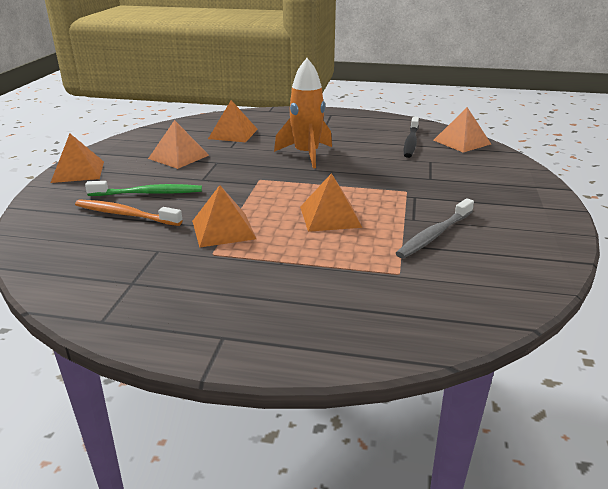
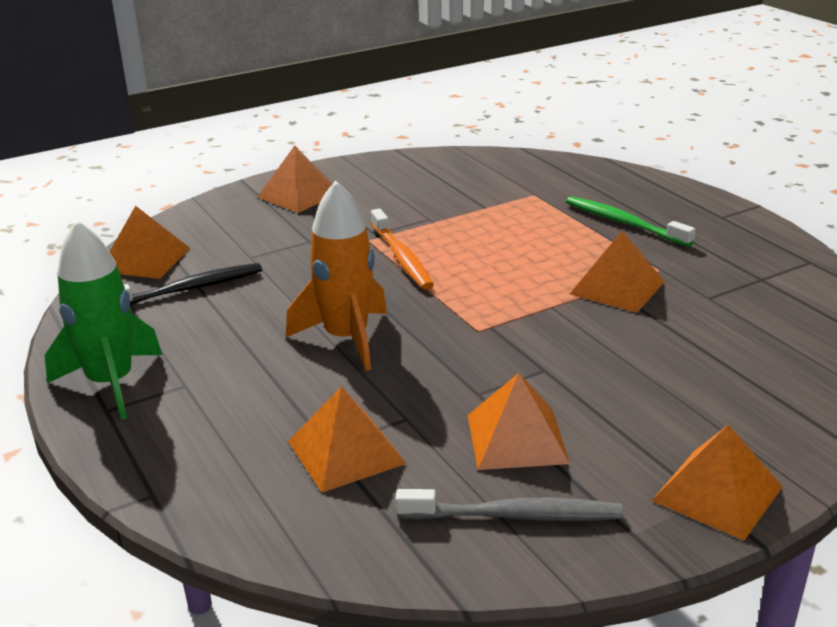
camera: 130 degrees left, 0 degrees up
orange toothbrush [75,200,183,226] -> orange toothbrush moved to [371,209,434,289]
green toothbrush [85,181,202,196] -> green toothbrush moved to [566,196,695,247]
orange pyramid [300,173,362,232] -> orange pyramid moved to [257,146,332,213]
grey toothbrush [396,198,474,258] -> grey toothbrush moved to [396,489,623,521]
none -> green rocket [45,219,162,420]

